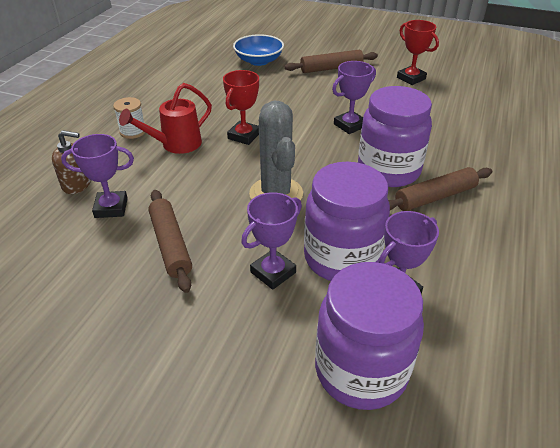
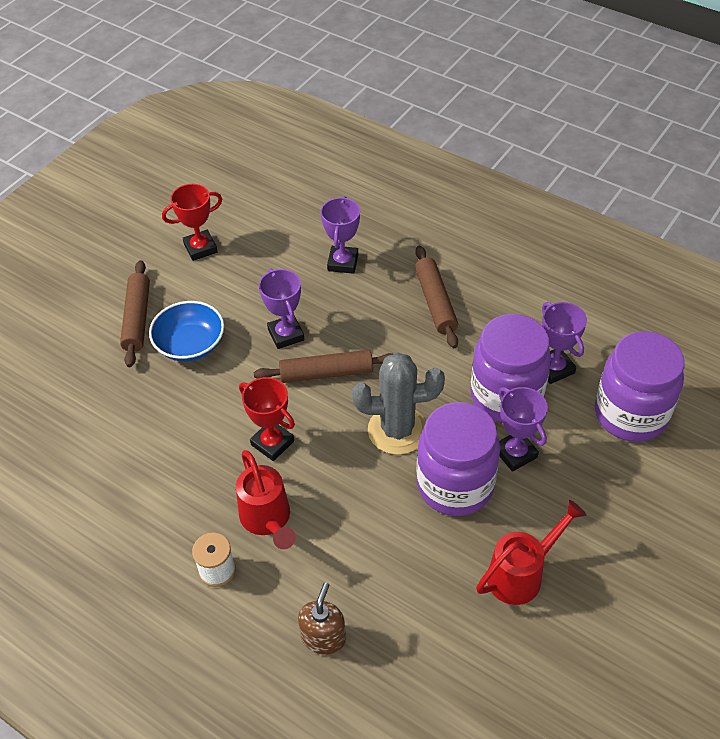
camera: 75 degrees left, 10 degrees up
purple trophy [61,134,134,218] -> purple trophy moved to [321,196,360,274]
brown rolling pin [148,190,192,293] -> brown rolling pin moved to [254,350,393,383]
blue bowl [233,34,284,66] -> blue bowl moved to [149,301,224,362]
purple jar [358,86,432,187] -> purple jar moved to [416,402,500,516]
none -> red watering can [476,500,586,605]

